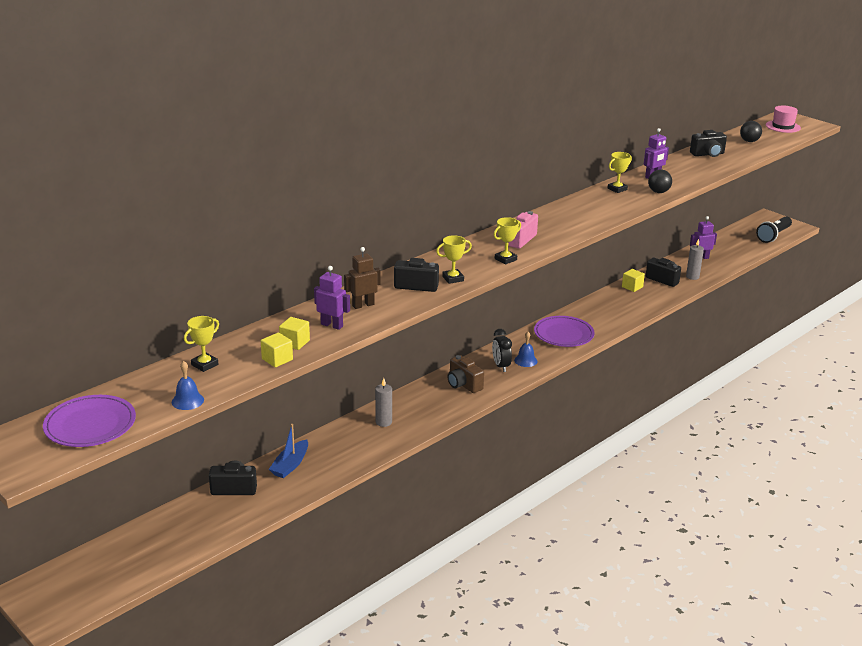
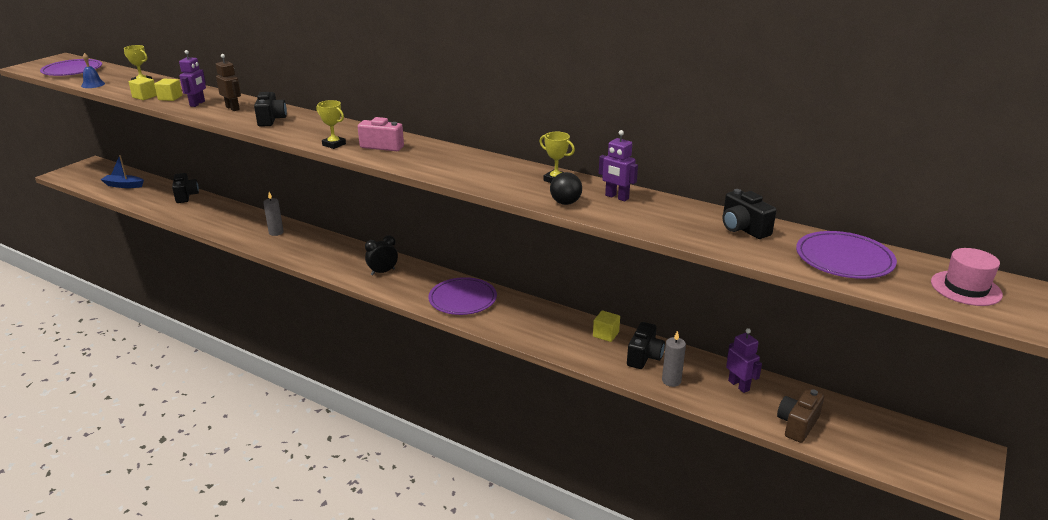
camera: 75 degrees right, 0 degrees up
blue boat [269,424,308,478] -> blue boat moved to [101,155,144,188]
yellow trophy [436,235,472,284] -> none
brown camera [447,355,484,393] -> brown camera moved to [777,389,824,443]
blue bell [514,332,537,367] -> none
black ball [740,121,762,142] -> purple plate [796,231,897,279]
black flashlight [756,216,792,243] -> none

